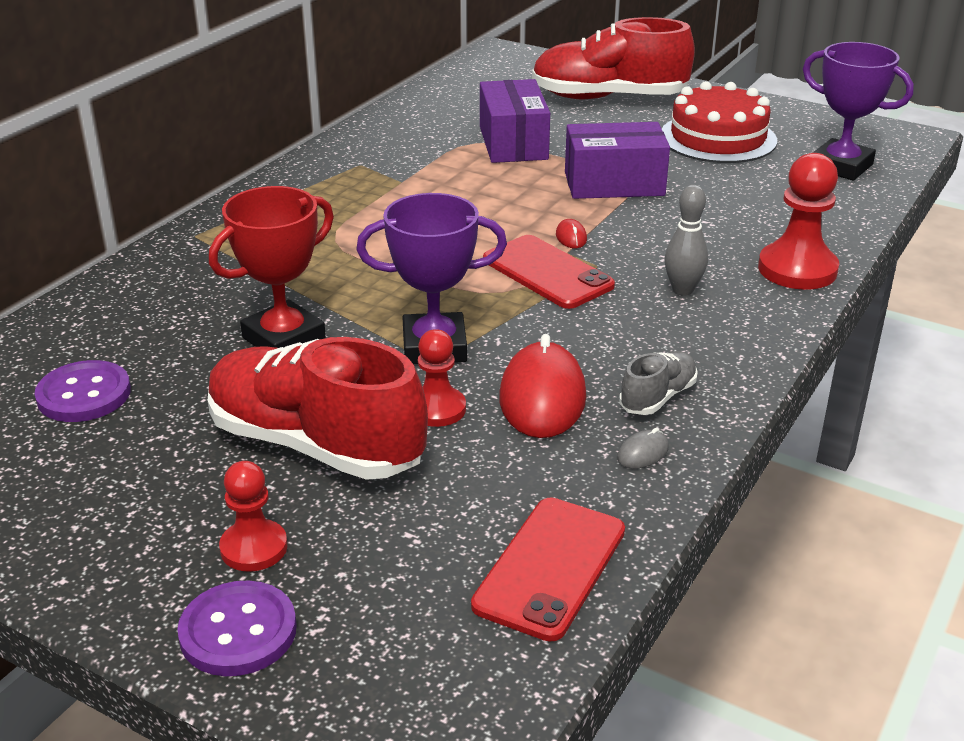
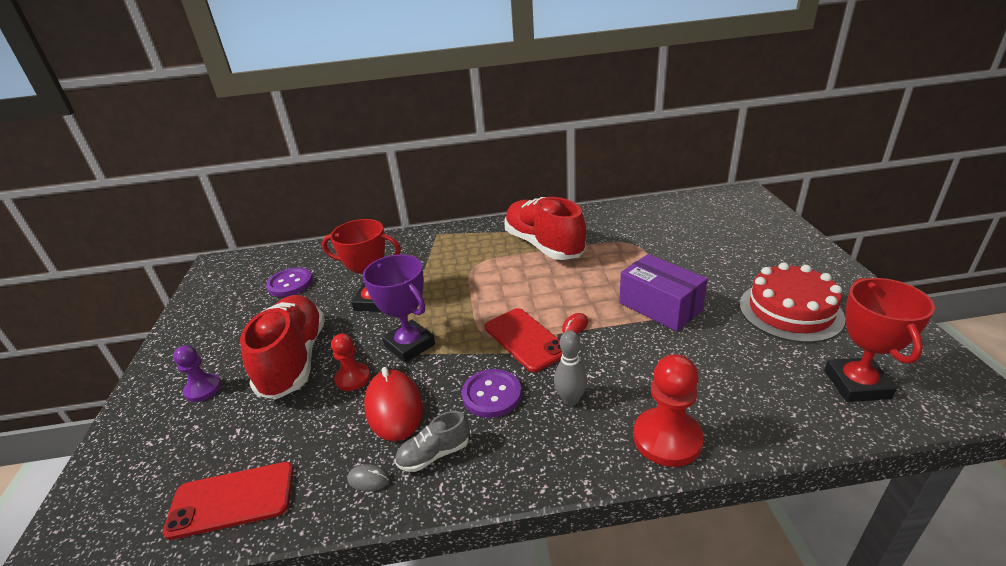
camera: 55 degrees right, 0 degrees up
purple button [177,580,297,676] -> purple button moved to [462,369,522,418]
red pawn [219,461,287,572] -> purple pawn [173,345,222,402]
purple box [480,79,550,163] -> none
red phone [483,235,615,309] -> red phone turned 45 degrees counterclockwise [485,308,562,372]
red mouse [499,334,586,438] -> red mouse turned 75 degrees counterclockwise [364,367,423,441]
red shoe [532,17,695,99] -> red shoe moved to [505,197,586,260]
grey shoe [619,351,698,415] -> grey shoe turned 150 degrees clockwise [395,411,470,472]
purple trophy [803,42,914,181] -> red trophy [824,278,935,402]

